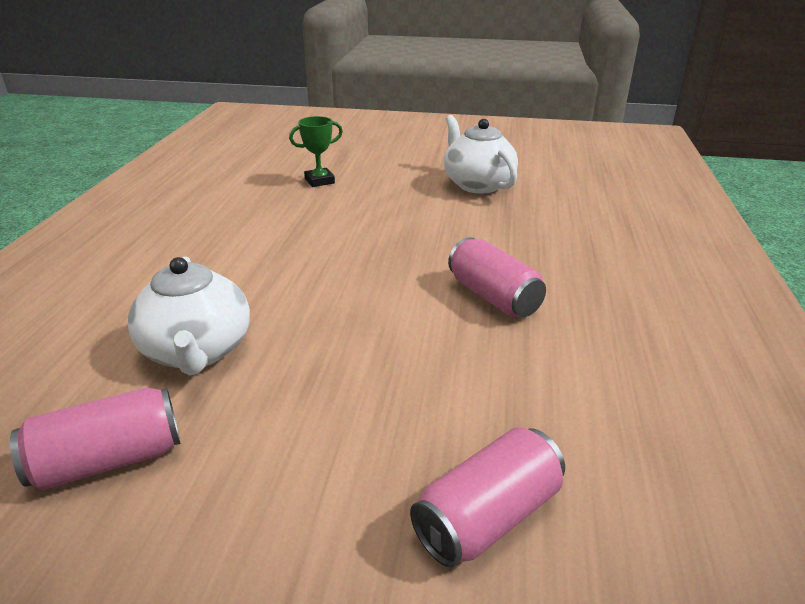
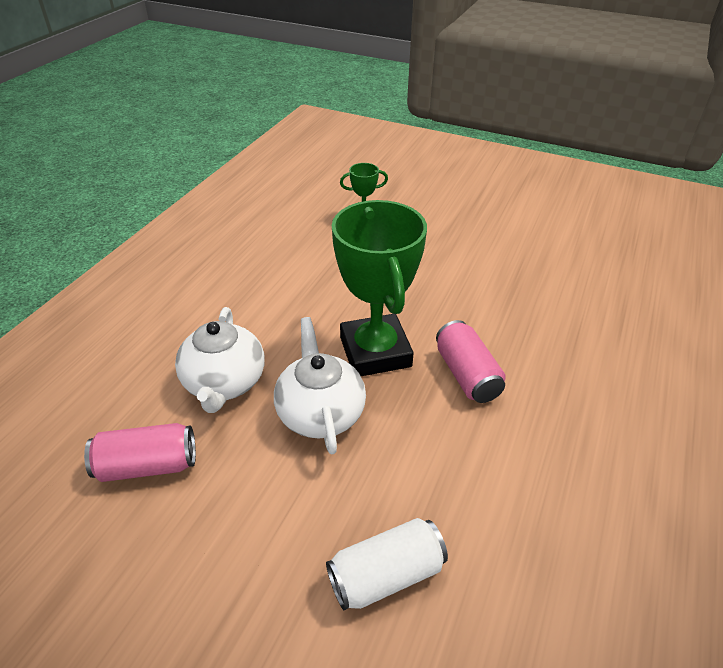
camera: 15 degrees right, 10 degrees up
pink can [410,427,565,567] -> white can [326,518,448,611]
white teapot [444,115,518,194] -> white teapot moved to [274,317,366,454]
none -> green trophy [332,200,427,376]

